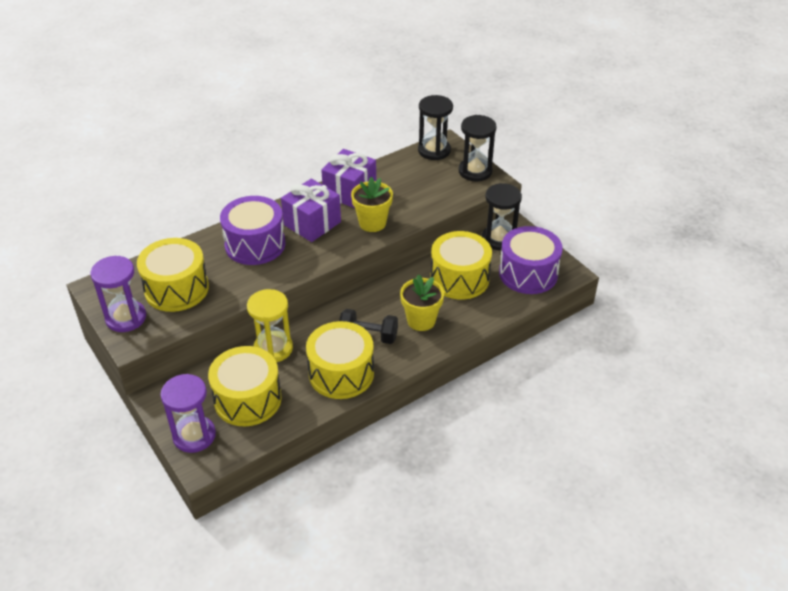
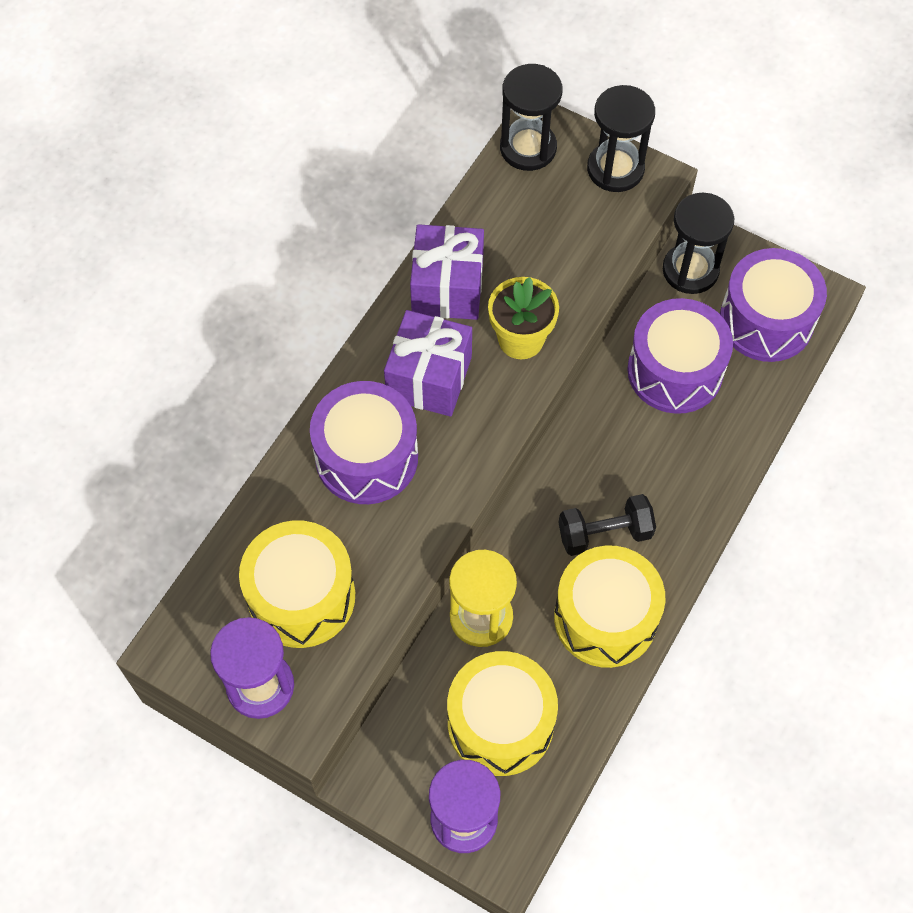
camera: 25 degrees left, 20 degrees up
yellow flower pot [400,274,444,331] -> none
yellow drum [430,231,492,299] -> purple drum [627,298,733,414]

